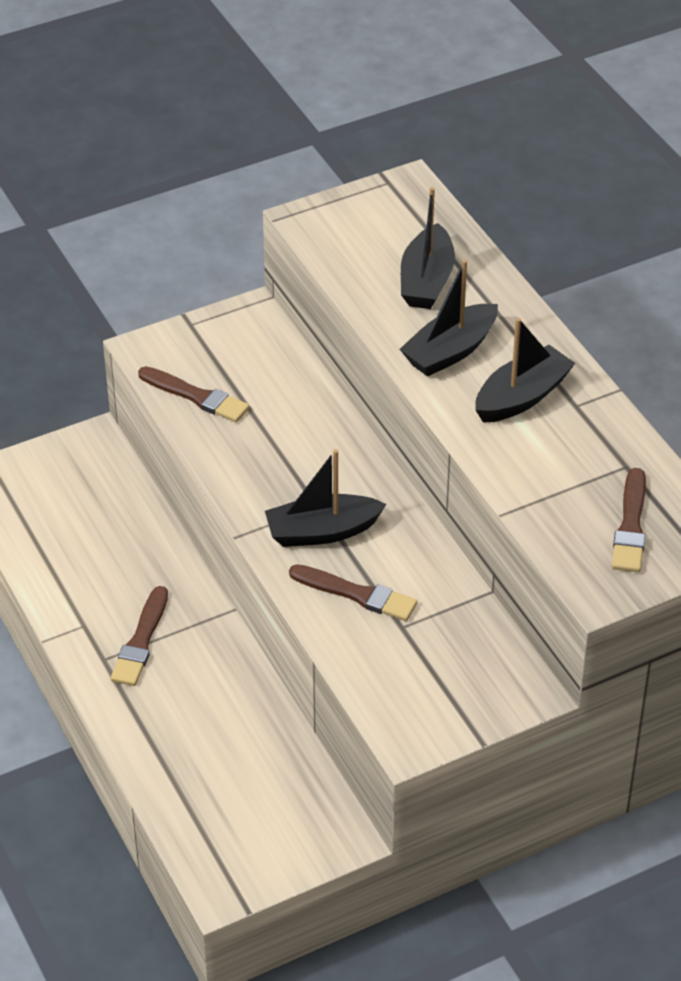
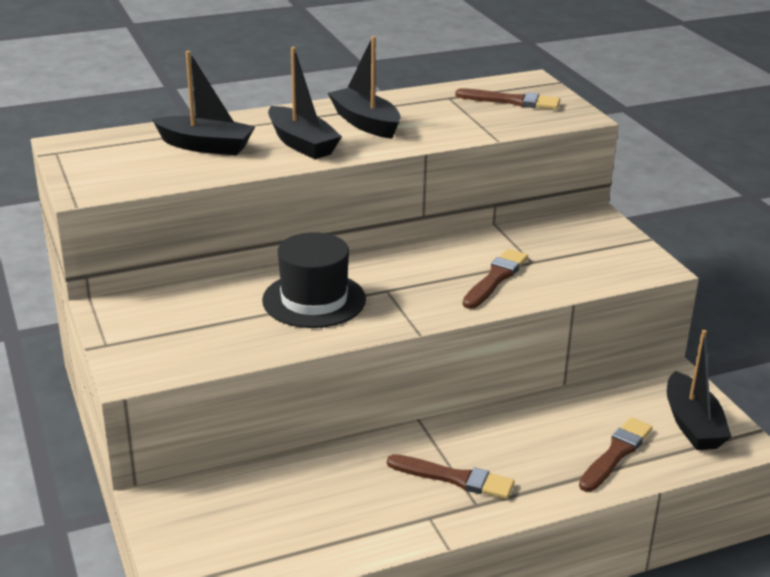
camera: 85 degrees left, 15 degrees down
brown brush [138,366,249,422] -> brown brush moved to [579,417,653,492]
black boat [265,449,386,547] -> black boat moved to [667,330,732,450]
none -> black hat [262,232,366,328]

